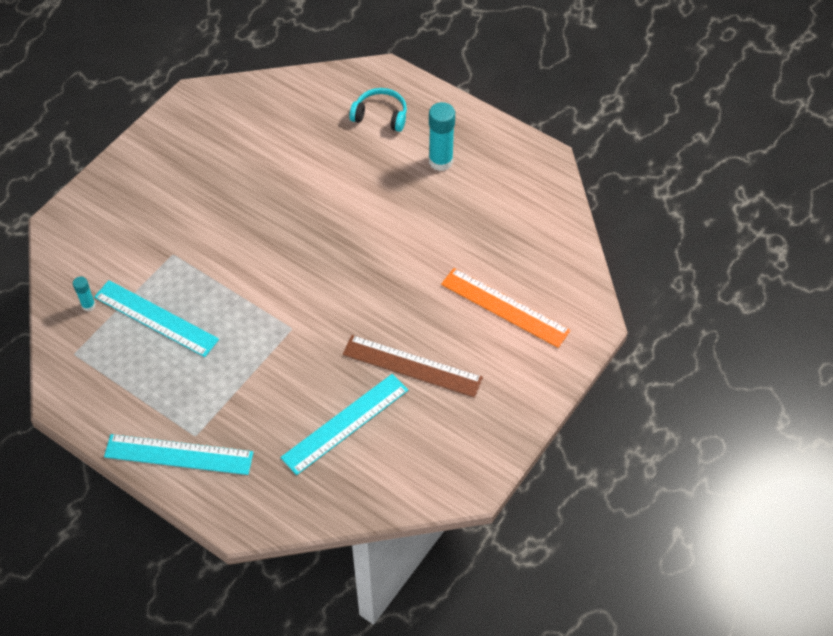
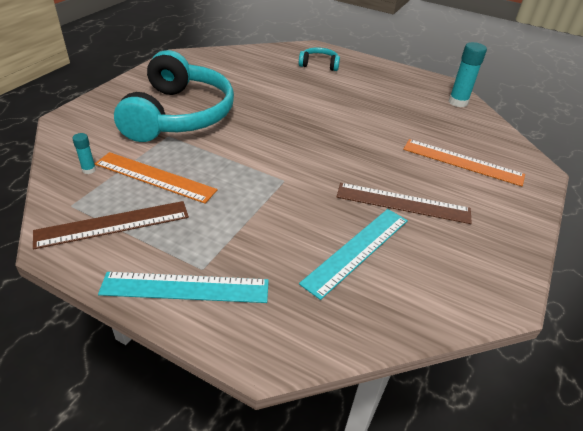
camera: 10 degrees left, 15 degrees down
turquoise ruler [94,280,219,357] -> orange ruler [95,152,218,203]
turquoise glue stick [429,102,455,171] -> turquoise glue stick moved to [449,42,487,107]
none -> brown ruler [33,201,189,249]
none -> turquoise headphones [114,50,234,142]

